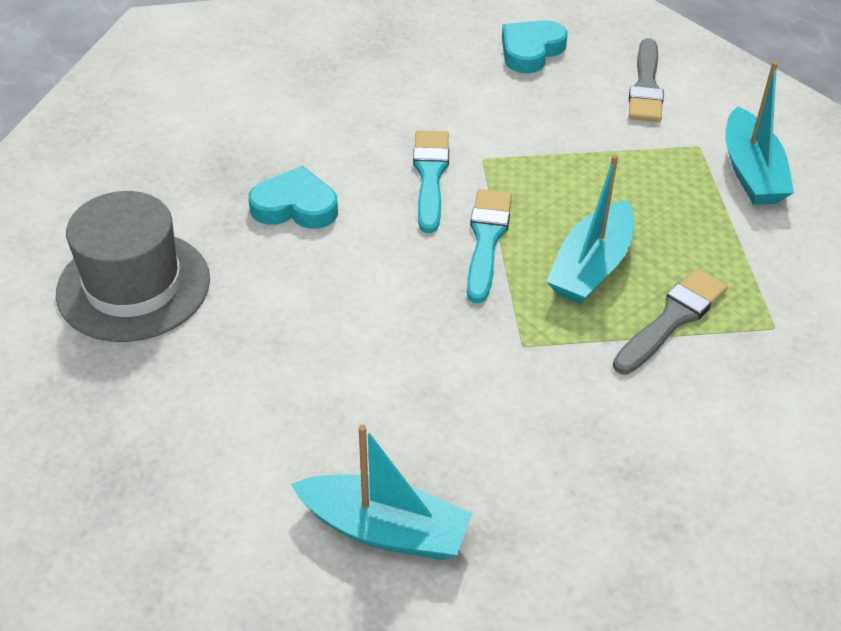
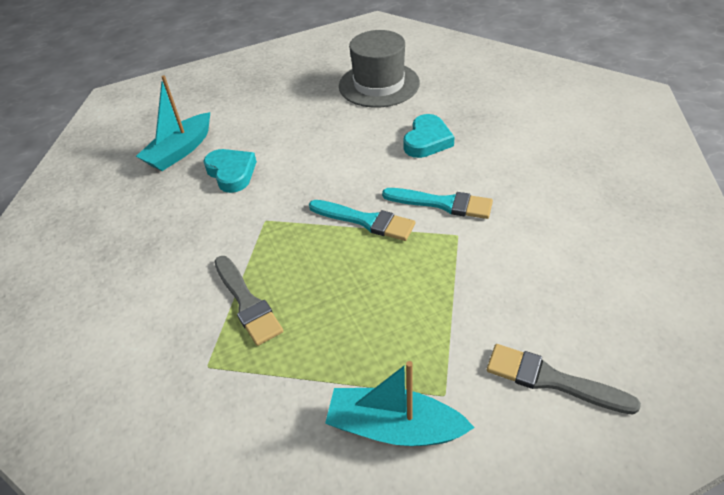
camera: 110 degrees right, 0 degrees up
turquoise heart [502,20,567,73] -> turquoise heart moved to [203,149,257,193]
turquoise boat [546,155,634,304] -> none

